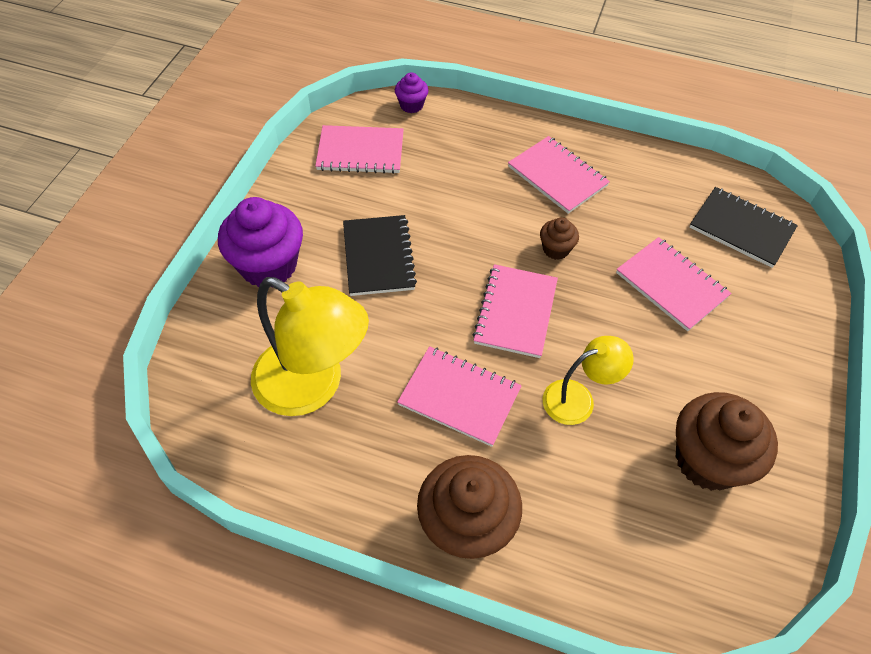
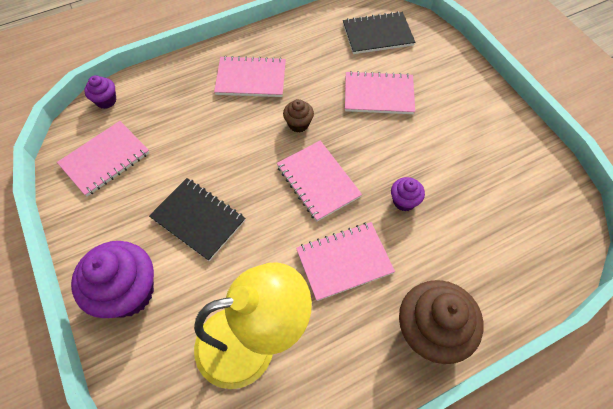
camera: 45 degrees left, 5 degrees up
yellow lamp [543,336,634,425] -> purple cupcake [391,177,425,212]
brown cupcake [676,392,778,491] -> none

